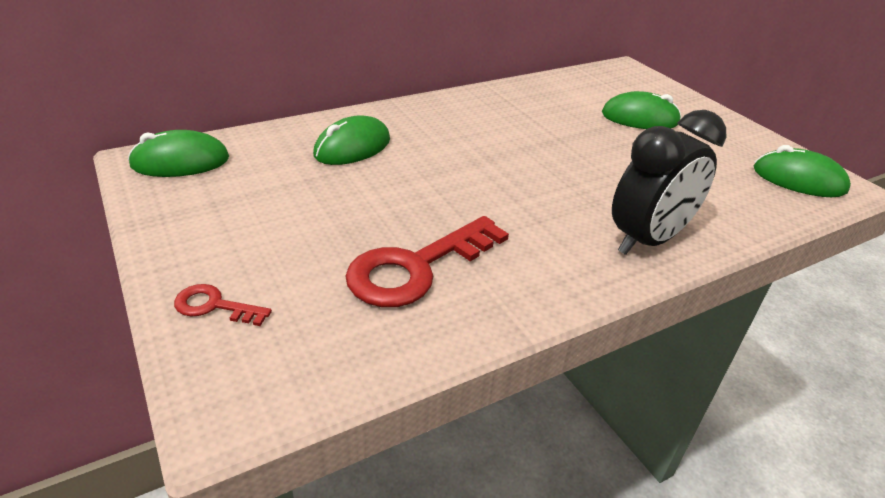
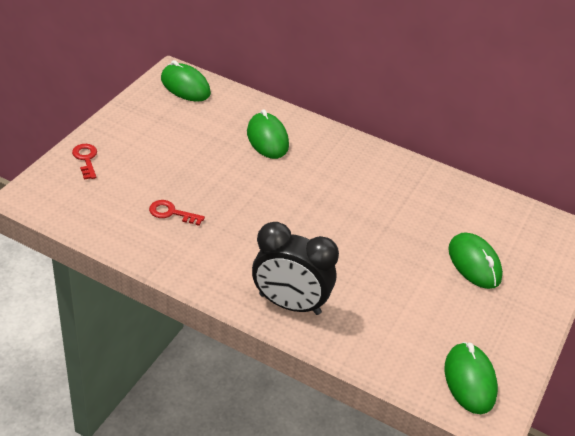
camera: 55 degrees right, 5 degrees up
green mouse [313,115,390,165] -> green mouse turned 60 degrees clockwise [247,109,289,159]
red key [346,216,509,307] -> red key [149,200,205,226], size x0.49

